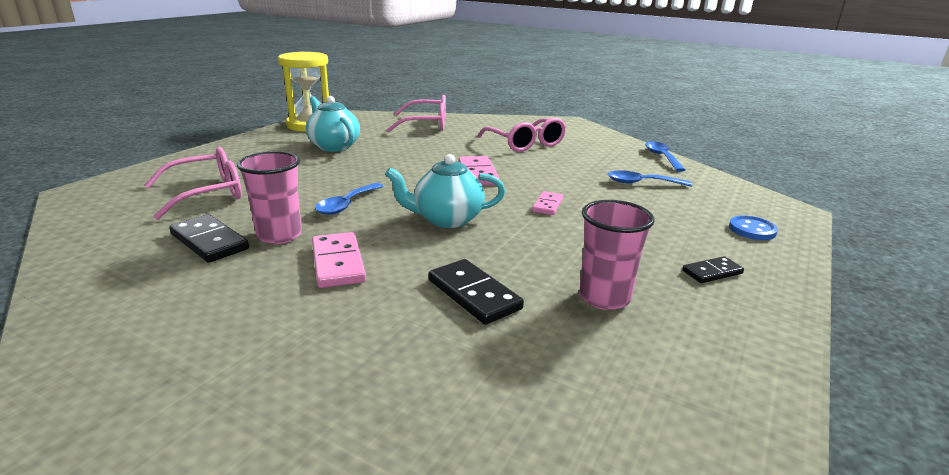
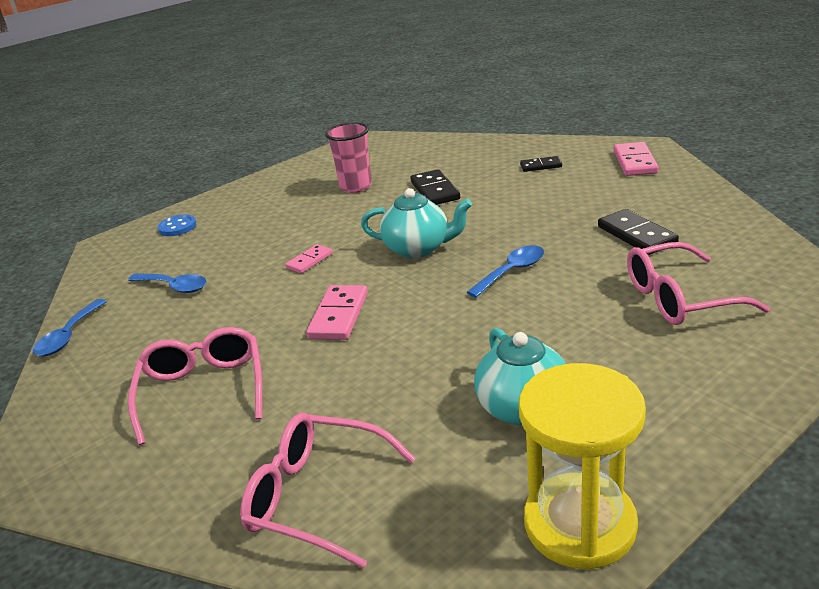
camera: 155 degrees left, 5 degrees up
pink cup [237,151,302,244] -> none
pink domino [312,232,366,288] -> pink domino moved to [613,142,659,176]
black domino [682,256,744,283] -> black domino moved to [520,156,562,172]

